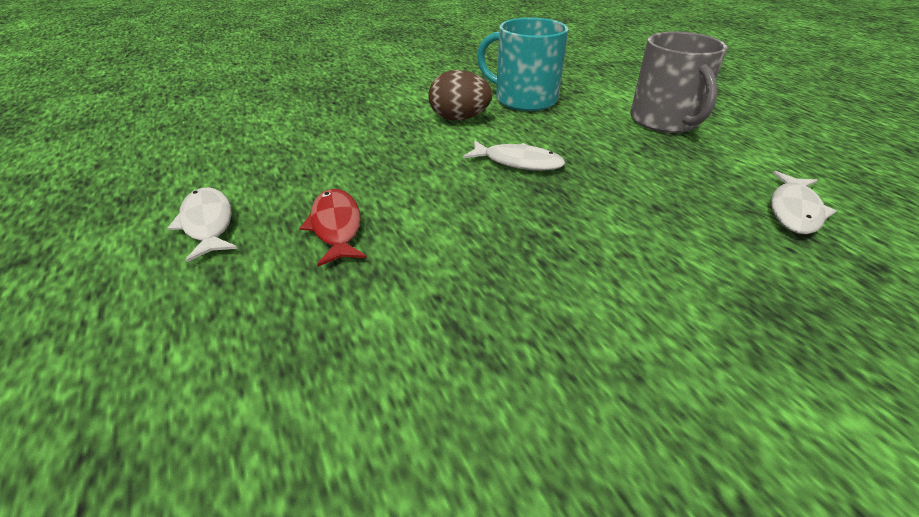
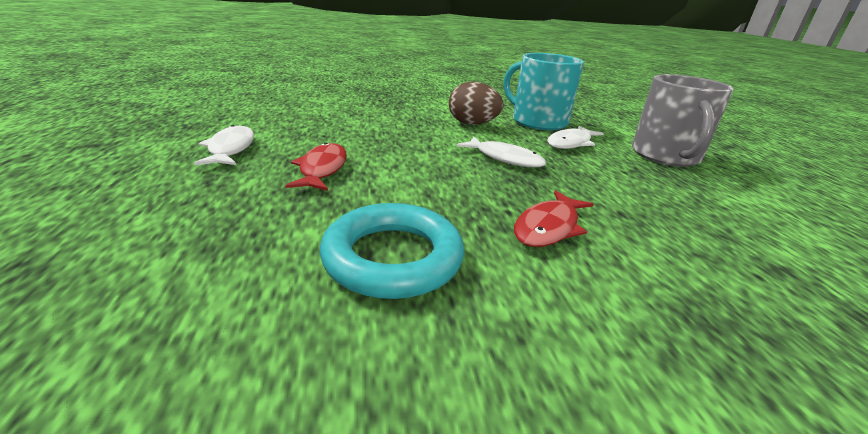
camera: 15 degrees right, 10 degrees down
white fish [771,171,836,234] -> white fish moved to [547,126,604,149]
none -> turquoise ring [320,203,464,299]
none -> red fish [514,190,594,247]

